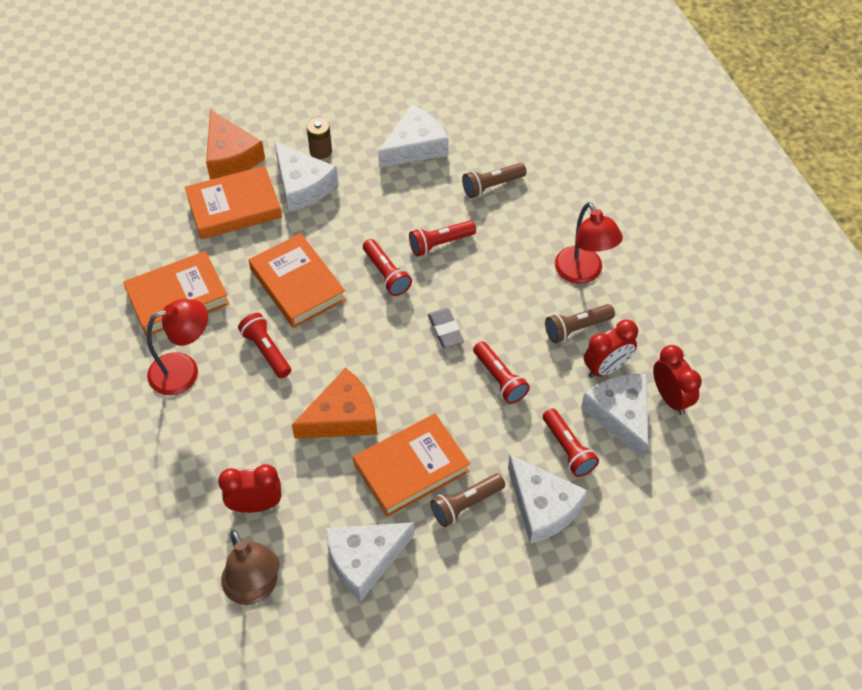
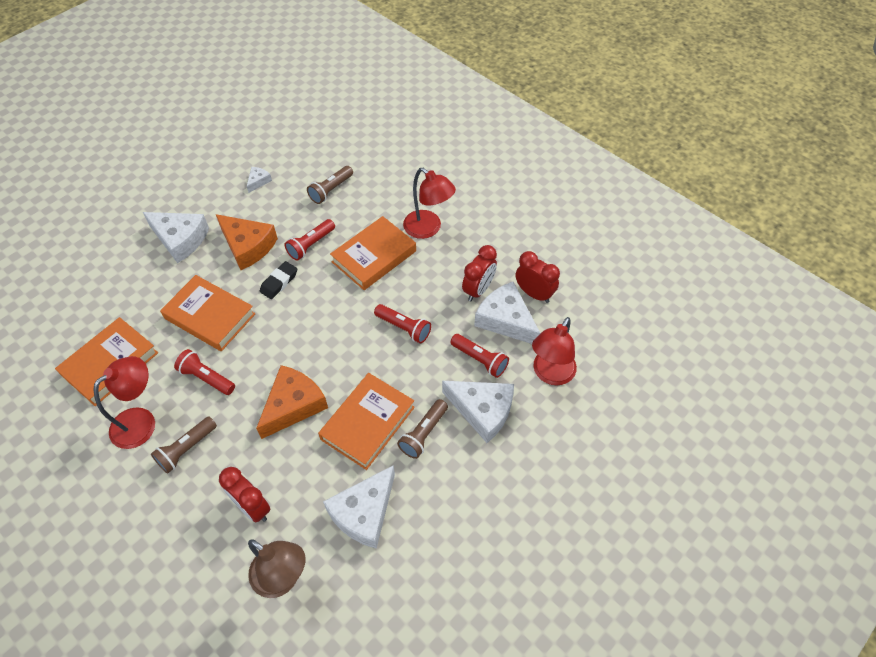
camera: 25 degrees left, 0 degrees up
orange book [185,166,282,239] -> orange book moved to [330,216,416,290]
orange cheese [206,110,265,179] -> orange cheese moved to [216,214,278,270]
red clock [218,464,281,513] -> red clock turned 105 degrees counterclockwise [219,467,270,522]
brown battery [307,118,332,159] -> none
red flashlight [363,239,412,296] -> black eraser [260,261,297,299]
white cheese [378,105,448,168] -> white cheese [247,167,272,193], size x0.47
grey eraser [428,308,464,348] -> none
brown flashlight [545,304,615,343] -> brown flashlight moved to [151,417,217,474]
none -> red lamp [532,317,577,386]

